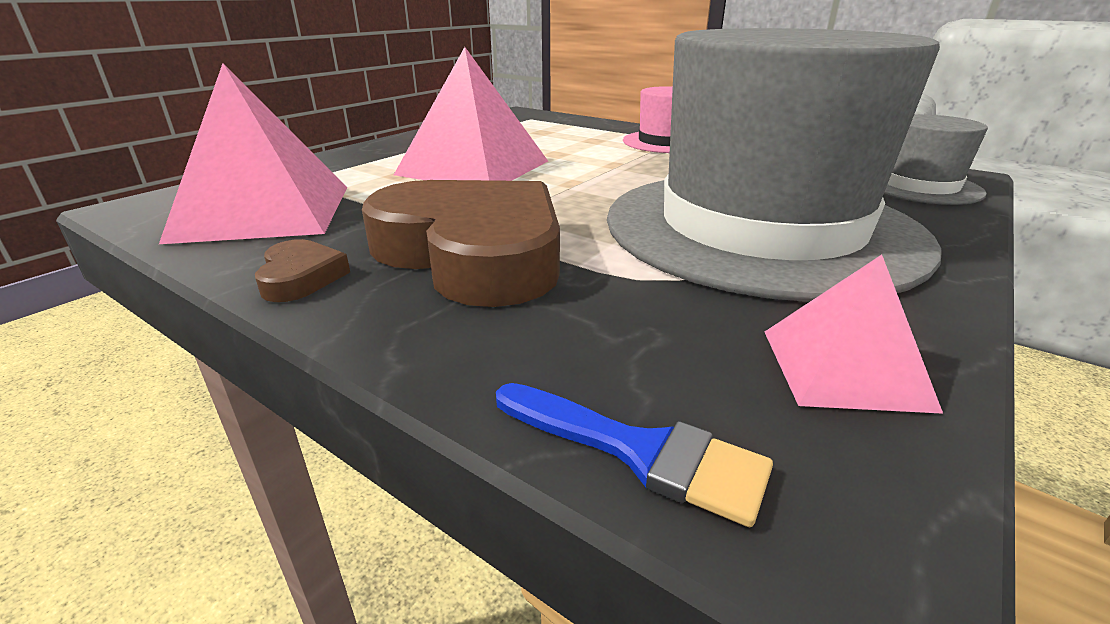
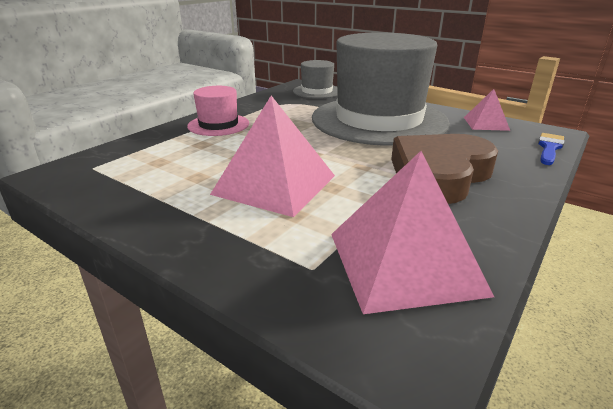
camera: 90 degrees left, 0 degrees up
brown heart [255,239,350,302] -> none

